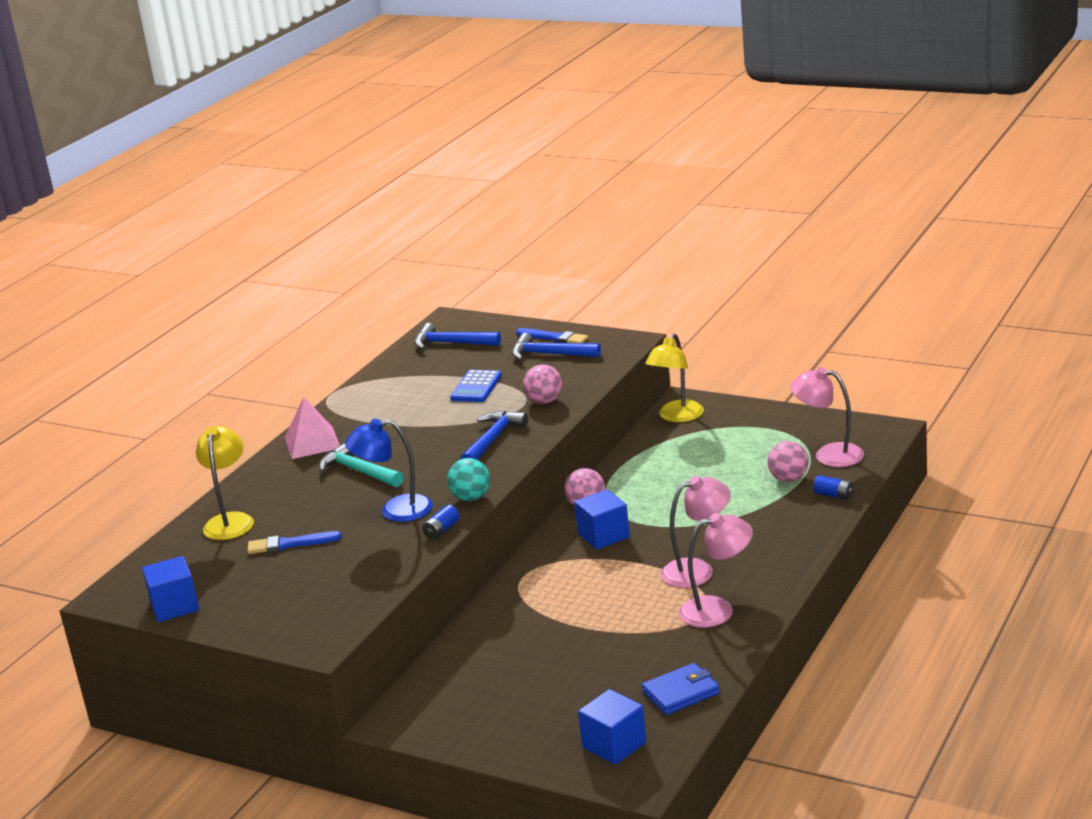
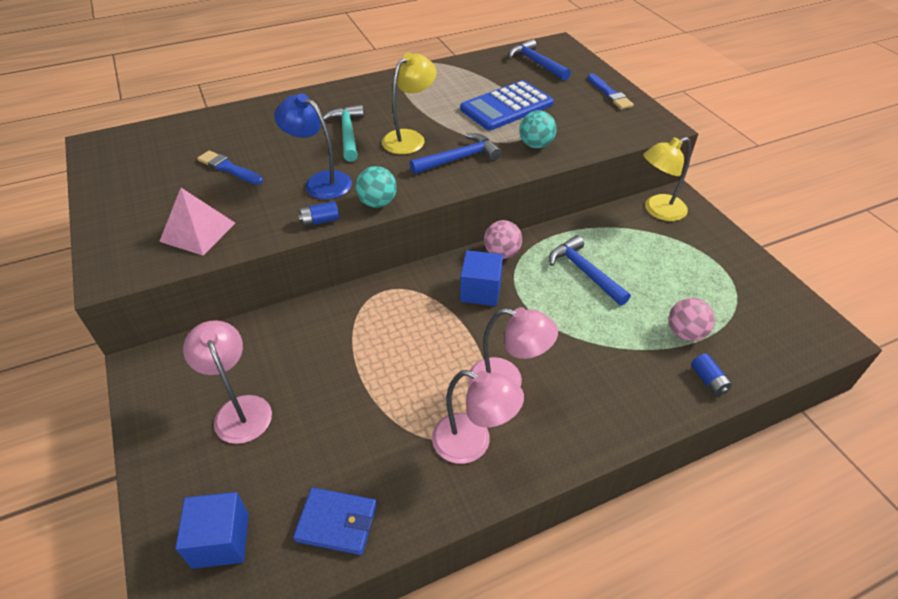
camera: 35 degrees right, 20 degrees up
blue cube [142,556,199,622] -> none
yellow lamp [196,426,254,540] -> yellow lamp moved to [382,52,437,154]
pink pyramid [284,397,340,459] -> pink pyramid moved to [159,188,235,255]
blue calculator [450,370,502,402] -> blue calculator [460,80,554,130], size x1.59
blue hammer [512,333,601,360] -> blue hammer moved to [549,235,631,306]
pink ball [523,365,562,404] -> turquoise ball [519,110,556,148]
pink lamp [791,367,864,467] -> pink lamp moved to [183,320,272,444]

